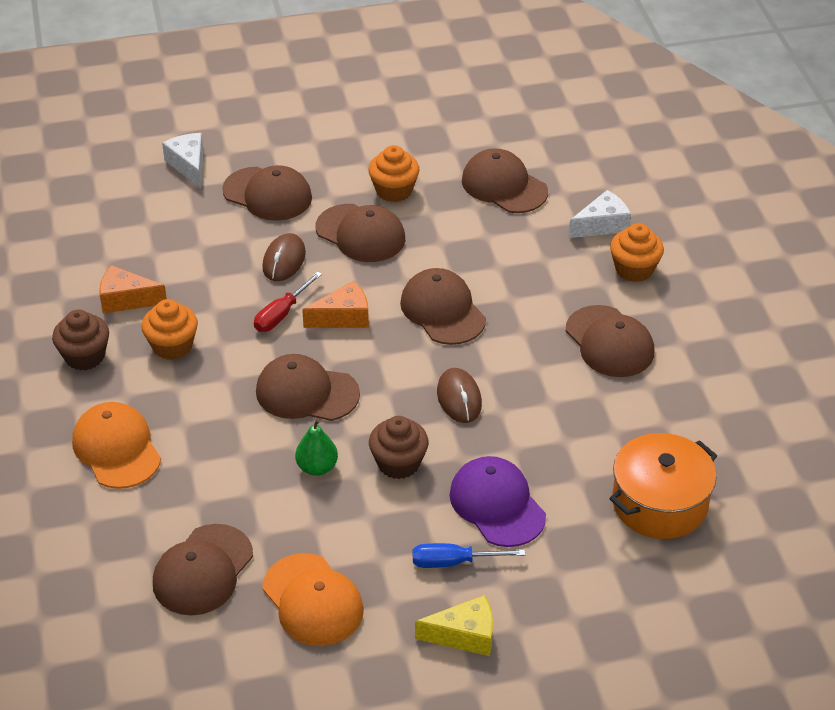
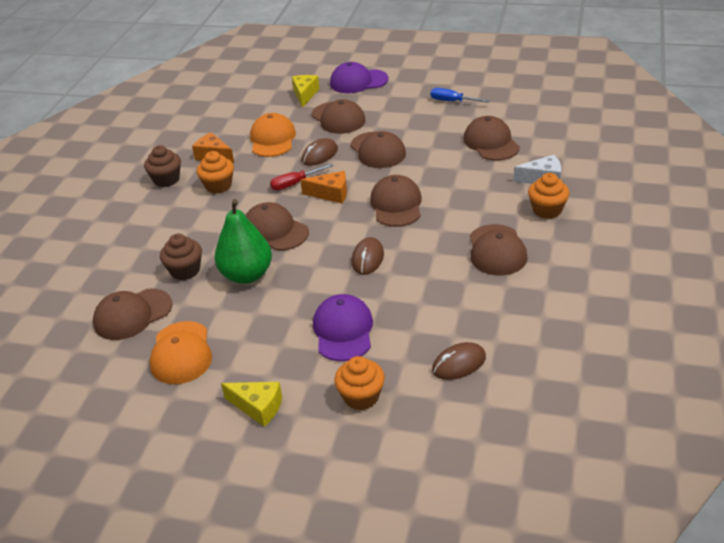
camera: 30 degrees right, 5 degrees down
orange cap [72,402,161,489] -> orange cap moved to [250,113,296,157]
white cheese [162,133,203,188] -> yellow cheese [292,75,319,108]
green pear [295,419,338,476] -> green pear [214,199,272,284], size x1.87
orange cupcake [368,145,420,202] -> orange cupcake moved to [334,356,385,410]
brown cupcake [369,416,429,479] -> brown cupcake moved to [160,234,202,280]
blue screwdriver [413,543,525,568] -> blue screwdriver moved to [431,88,490,103]
orange pot [609,433,717,539] -> brown mouse [432,342,486,380]
none -> purple cap [330,62,388,93]

